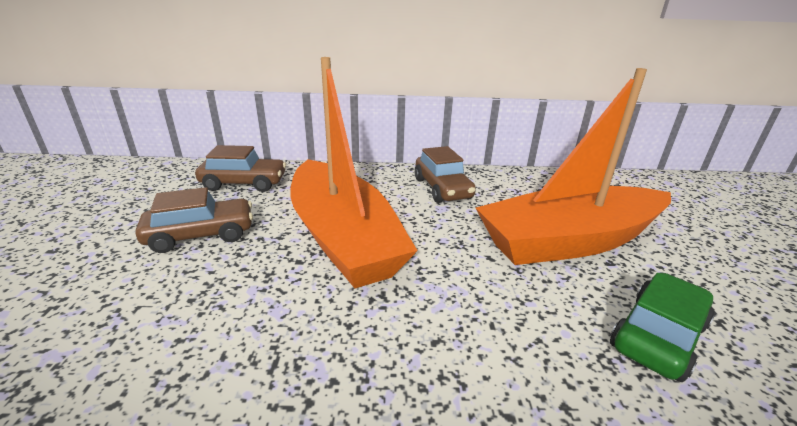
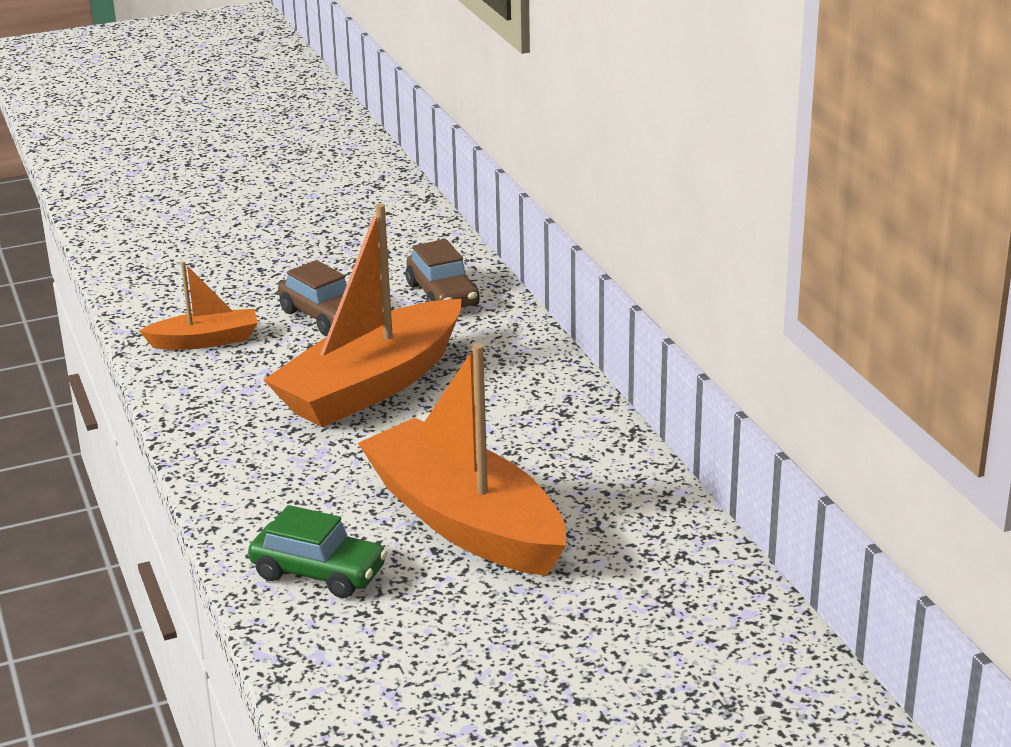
camera: 70 degrees right, 0 degrees up
brown car [415,146,476,203] -> none
none -> orange boat [139,261,258,350]

